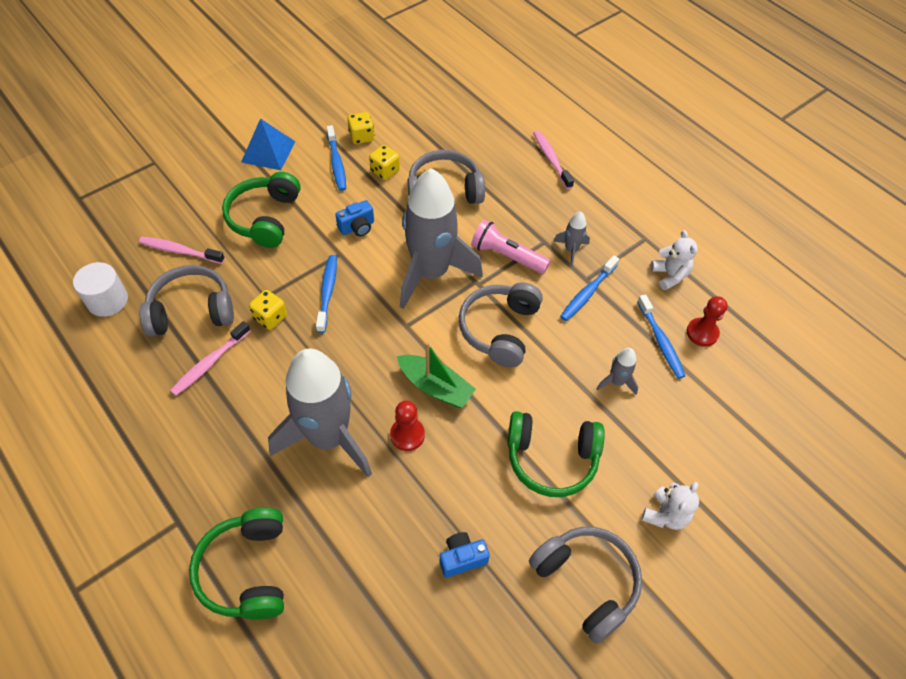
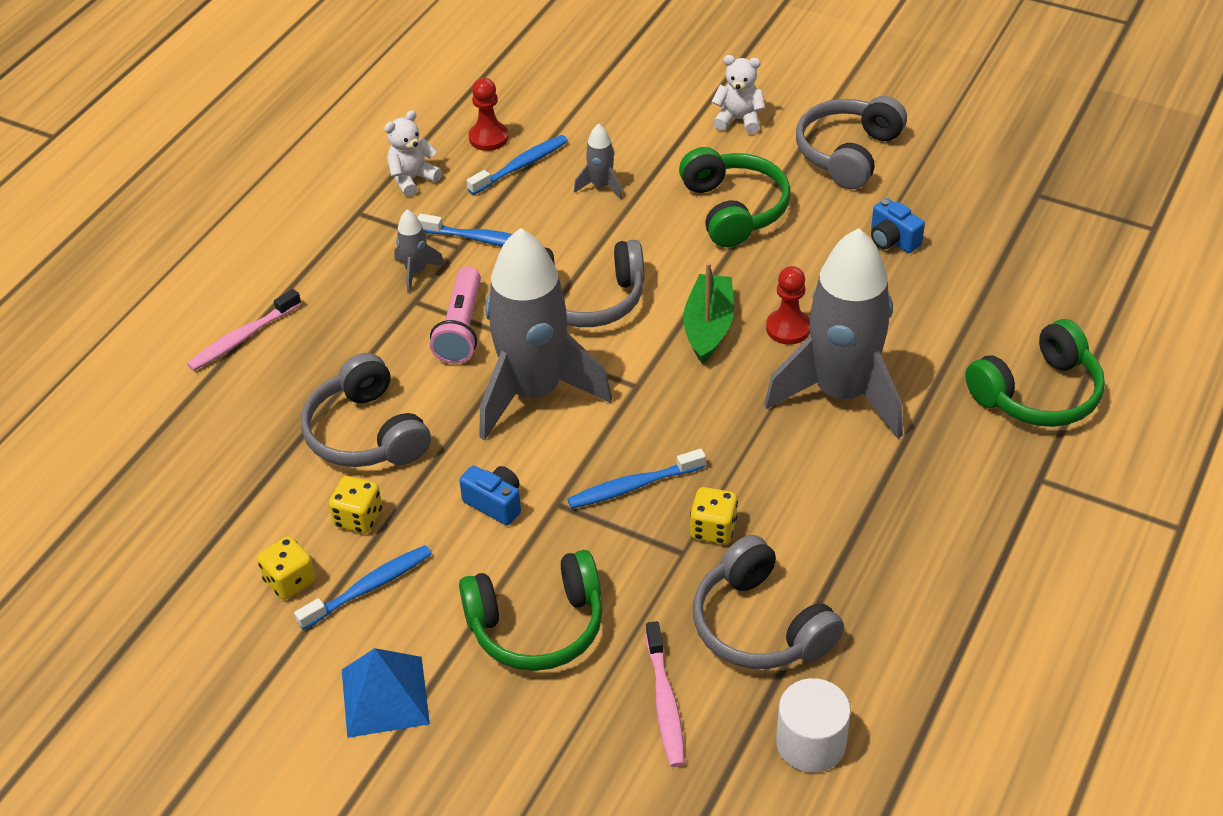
camera: 110 degrees left, 10 degrees down
pink toothbrush [170,321,251,396] -> none

